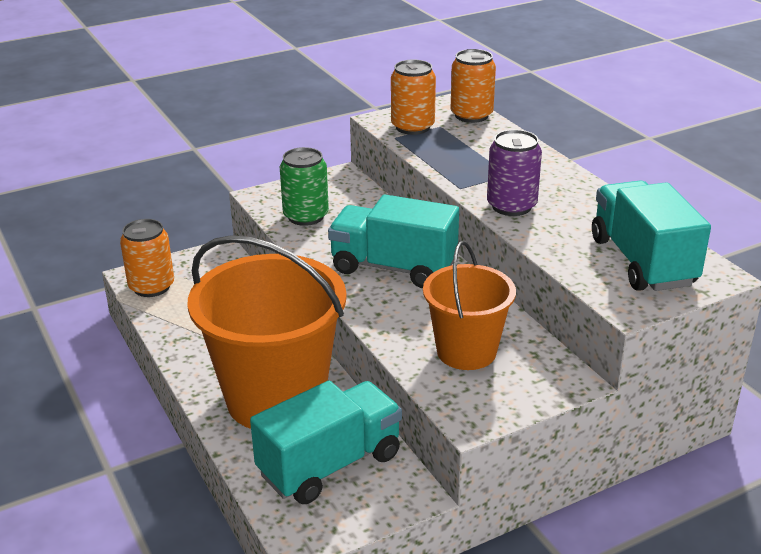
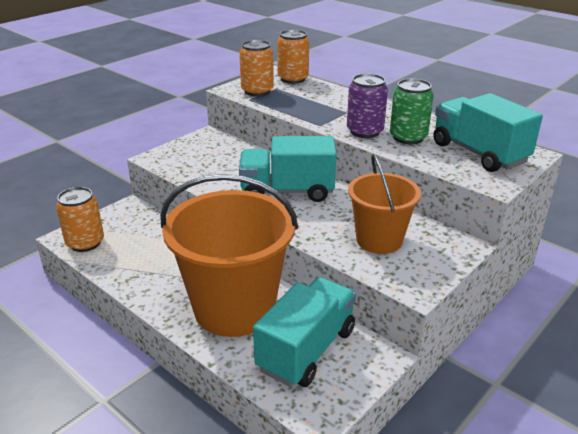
camera: 20 degrees left, 0 degrees up
green can [280,147,329,226] -> green can moved to [390,79,434,144]

